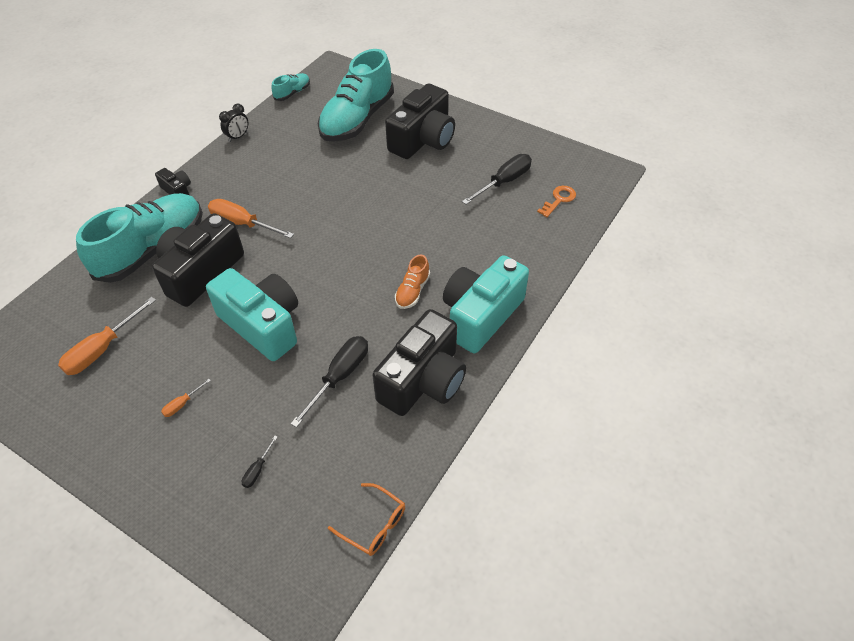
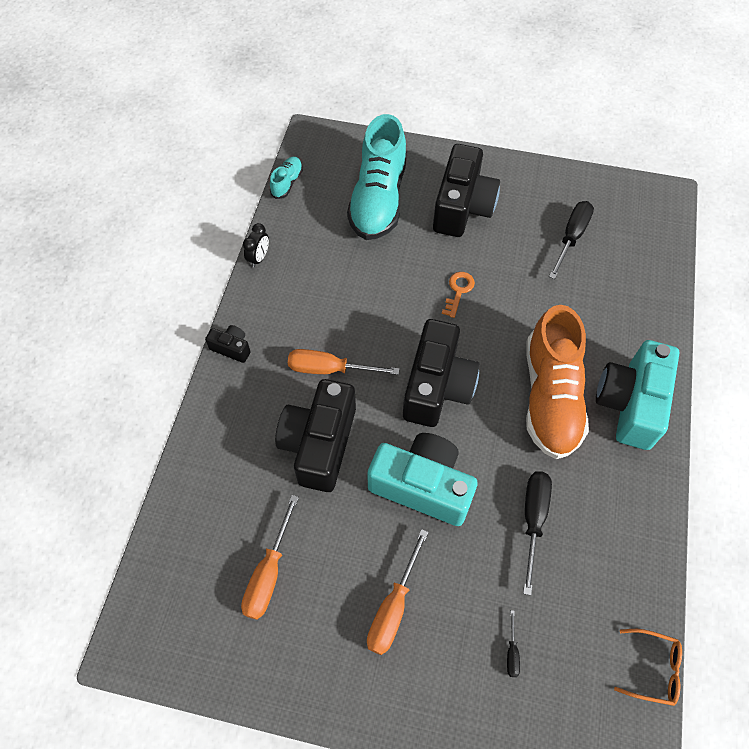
camera: 20 degrees left, 10 degrees up
turquoise shoe [76,193,203,283] -> none
orange screwdriver [161,379,211,417] -> orange screwdriver [367,529,428,655], size x2.10
black camera [372,309,466,416] -> black camera moved to [403,319,480,427]
orange shoe [395,255,430,309] -> orange shoe [526,305,589,459], size x2.31
orange key [537,186,576,217] -> orange key moved to [442,272,475,318]

